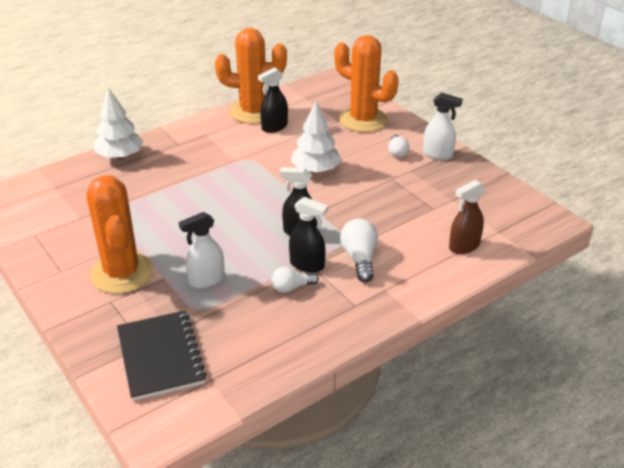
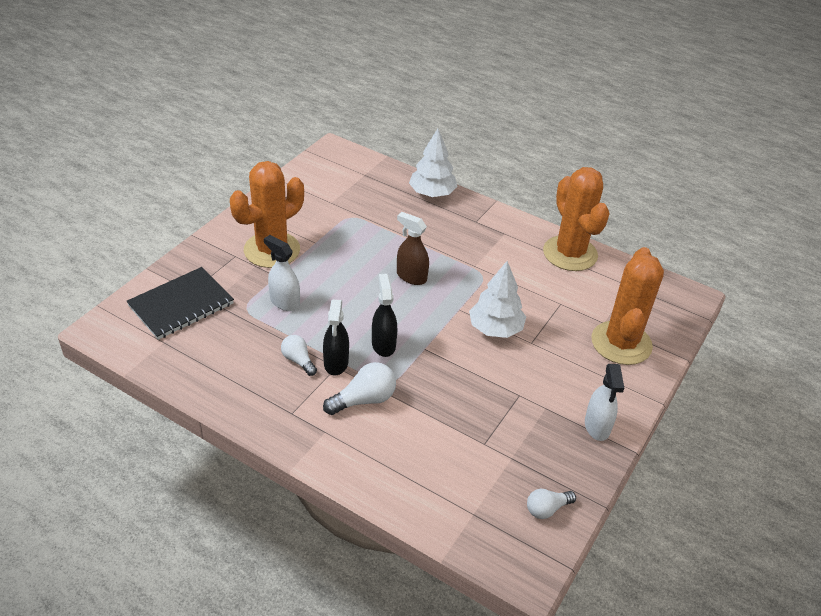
camera: 65 degrees right, 5 degrees up
black spray bottle [258,67,288,133] -> none
white light bulb [388,134,409,158] -> white light bulb moved to [527,489,576,519]
brown spray bottle [449,180,485,254] -> brown spray bottle moved to [397,212,429,285]

